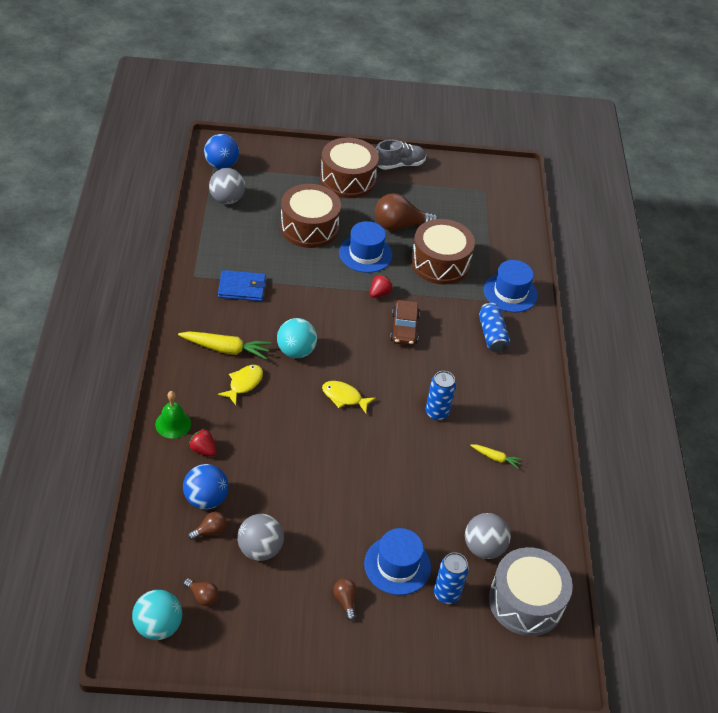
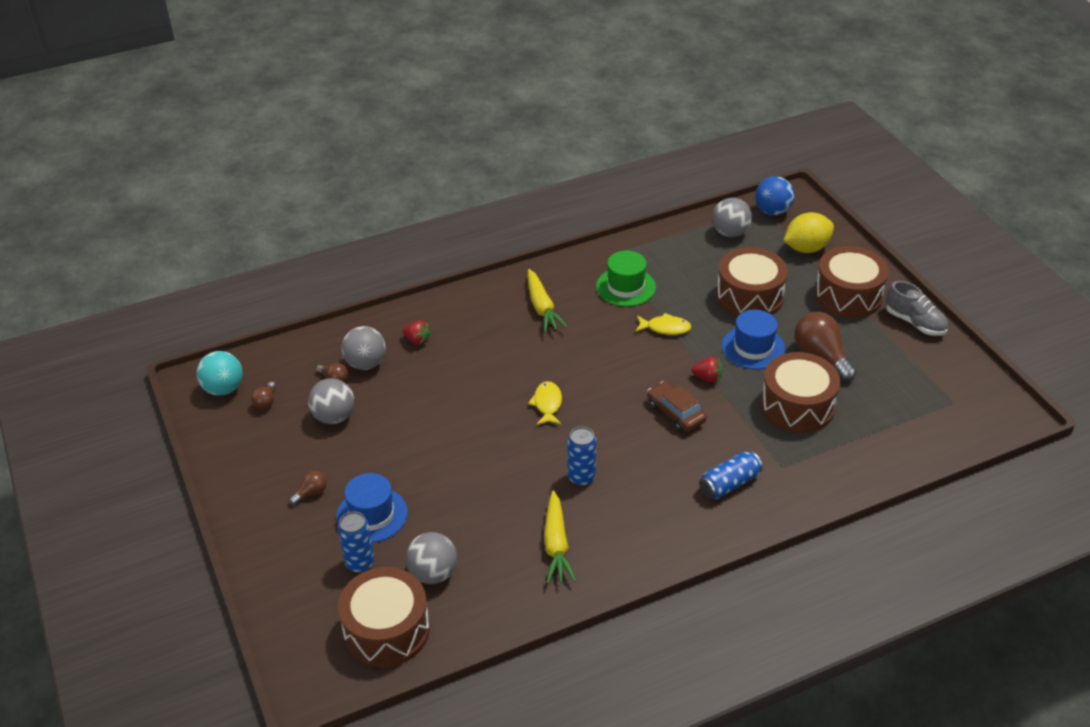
camera: 70 degrees right, 5 degrees down
green bell [155,391,191,439] -> none
blue ball [183,464,229,509] -> grey ball [341,326,386,370]
red strawberry [189,428,216,456] -> red strawberry turned 105 degrees clockwise [403,321,431,345]
blue wallet [218,270,266,301] -> green hat [596,251,656,307]
yellow fish [218,365,263,405] -> yellow fish moved to [635,313,691,335]
turquoise ball [277,318,317,358] -> none
brown car [390,300,420,346] -> brown car turned 75 degrees clockwise [647,381,707,432]
yellow carrot [470,444,522,469] -> yellow carrot [544,490,576,584], size x1.85
blue hat [484,260,538,312] -> none
grey drum [489,547,573,636] -> brown drum [338,567,430,667]
none -> yellow lemon [784,212,834,253]

